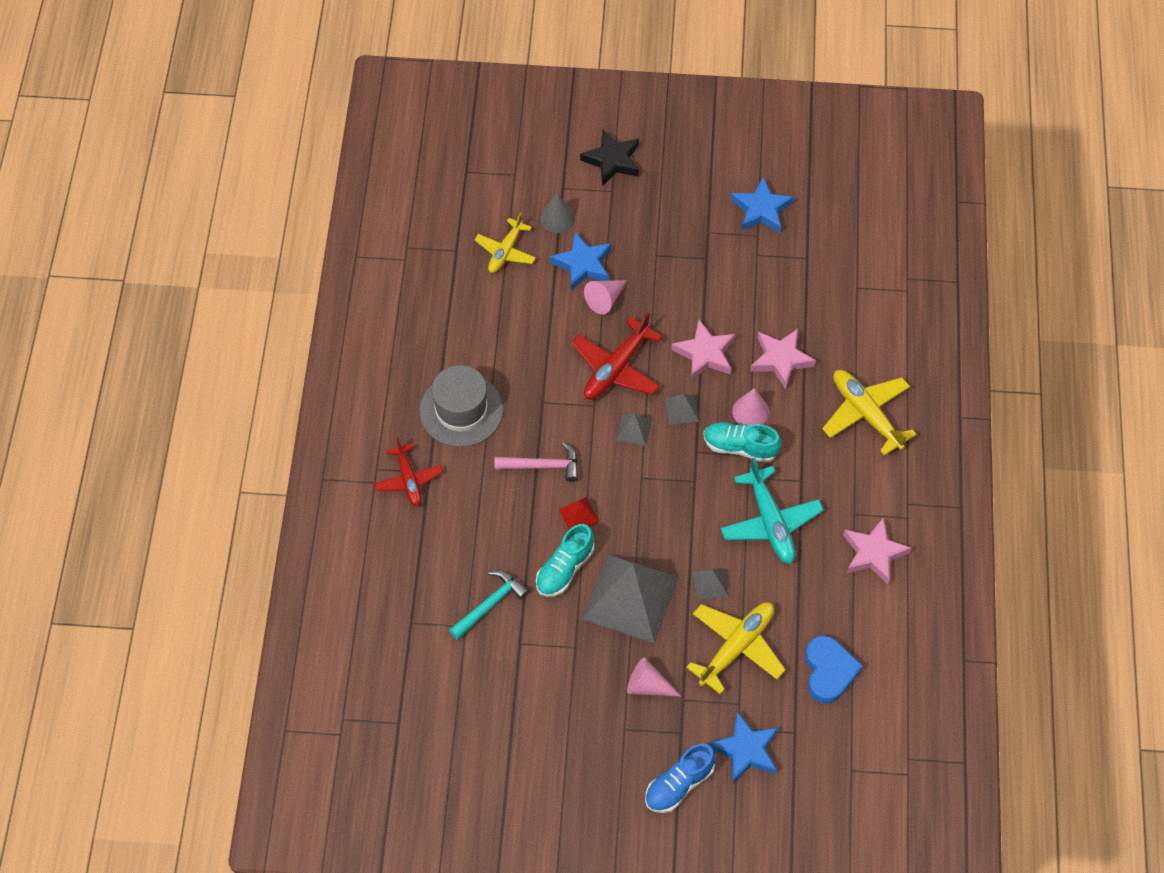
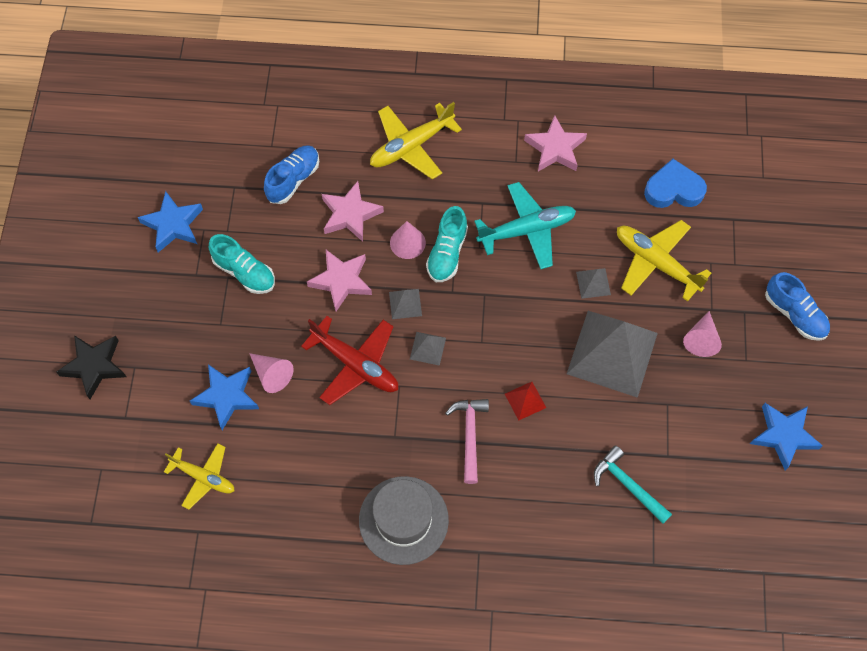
camera: 90 degrees left, 5 degrees up
red plane [374,437,443,507] -> none
turquoise shoe [536,524,594,597] -> turquoise shoe moved to [209,234,275,294]
grey cone [540,193,575,233] -> none
blue star [709,711,779,783] -> blue star moved to [750,403,823,471]
none -> blue shoe [264,145,319,204]

